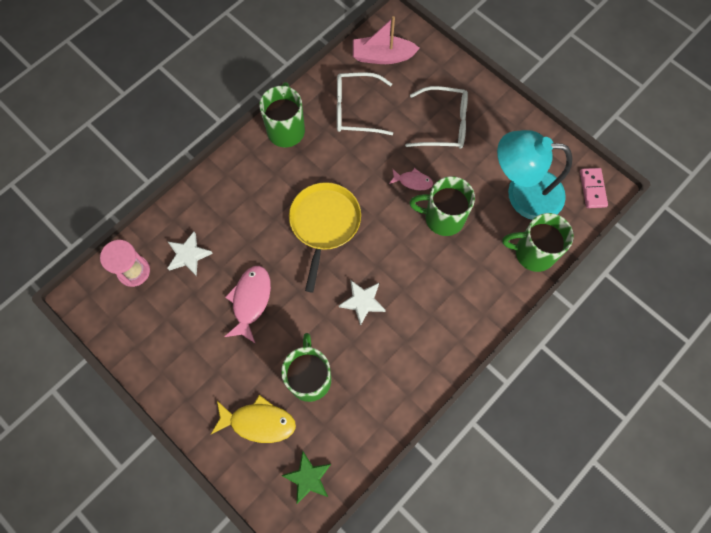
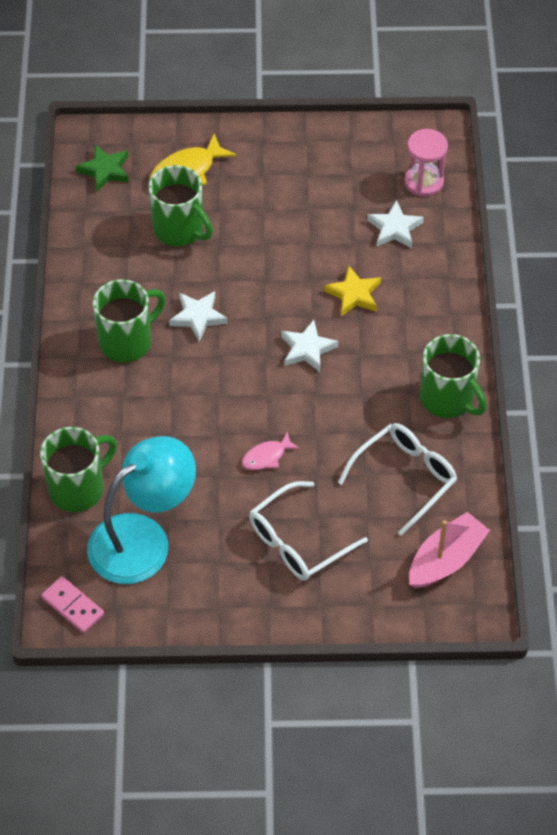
camera: 135 degrees right, 15 degrees down
pink fish [224,266,271,344] -> none
yellow pan [289,182,361,292] -> white star [281,320,338,372]
green mug [409,176,475,236] -> green mug moved to [93,279,166,363]
none -> yellow star [324,266,381,316]

